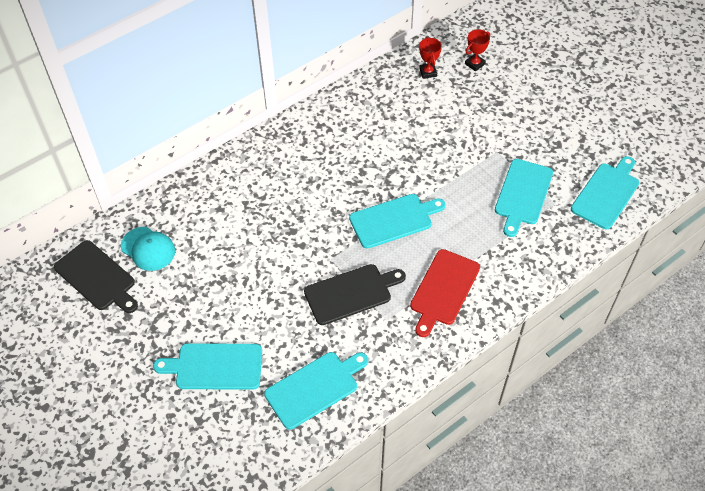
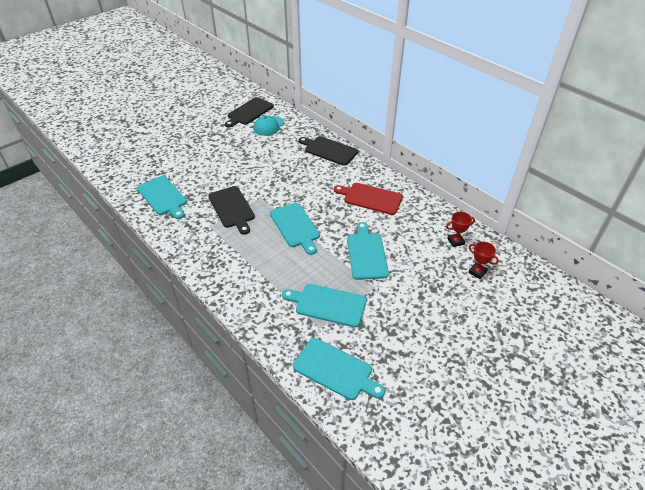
camera: 85 degrees right, 10 degrees down
turquoise cutting board [153,343,262,390] -> turquoise cutting board moved to [347,222,389,280]
red cutting board [410,249,480,337] -> red cutting board moved to [334,183,403,215]
none -> black cutting board [299,136,358,166]

